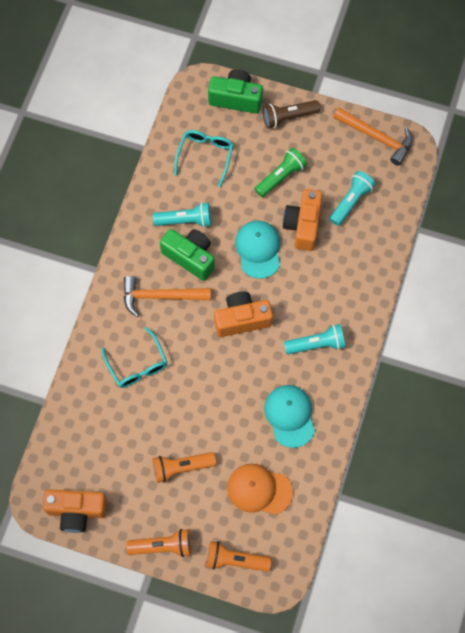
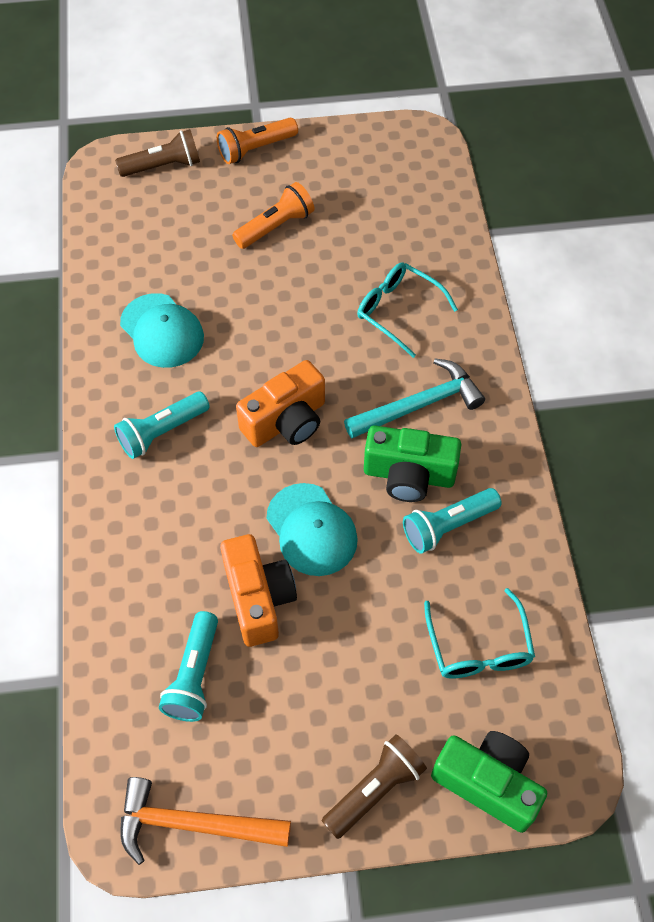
camera: 155 degrees right, 10 degrees down
orange camera [43,489,107,533] -> none
orange hammer [124,276,211,317] -> turquoise hammer [344,358,485,438]
orange flashlight [206,541,271,572] -> brown flashlight [115,129,200,177]
green camera [208,70,263,114] -> green camera turned 135 degrees counterclockwise [431,731,547,833]
orange cap [227,464,293,515] -> none
green flashlight [255,148,307,197] -> none

